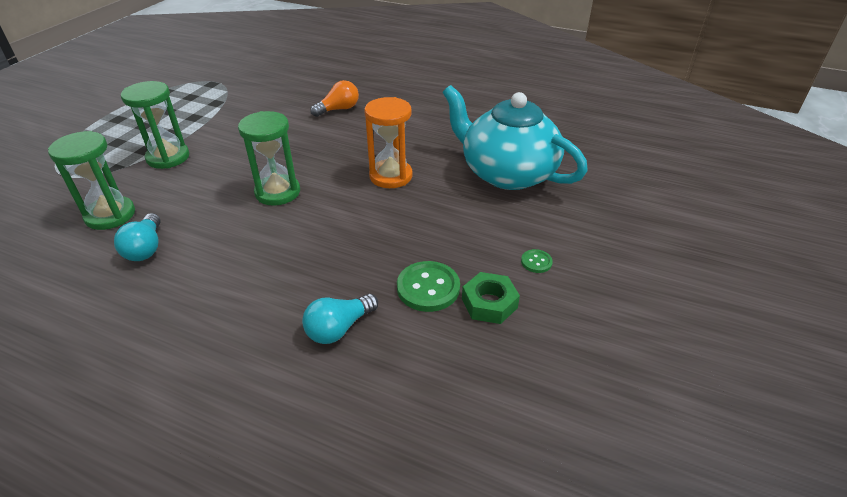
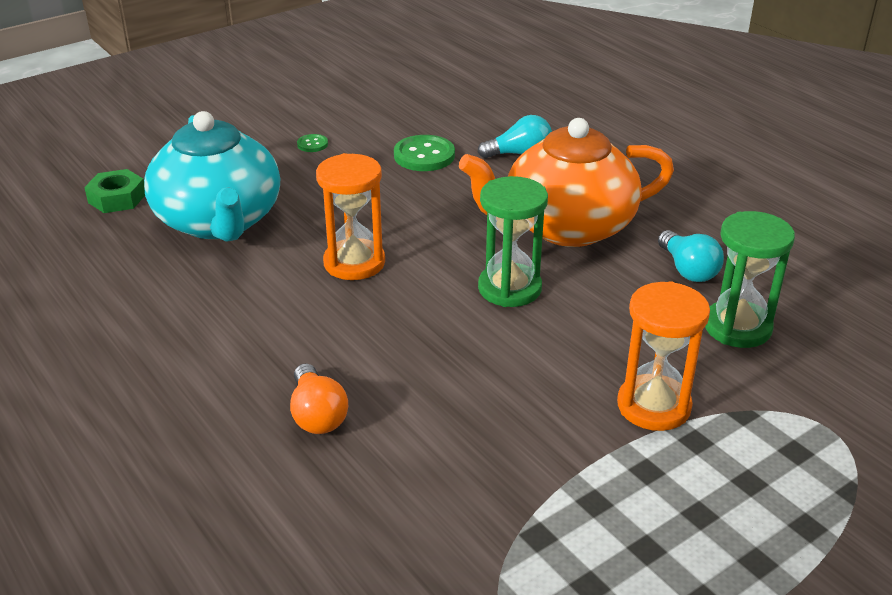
camera: 150 degrees left, 5 degrees down
turquoise light bulb [114,213,161,261] -> turquoise light bulb turned 135 degrees clockwise [658,230,724,282]
green hourglass [121,81,189,169] -> orange hourglass [617,281,710,431]
orange light bulb [310,80,359,117] -> orange light bulb turned 105 degrees counterclockwise [290,364,348,434]
green nut [462,272,520,324] -> green nut moved to [84,169,145,213]
none -> orange teapot [459,118,674,247]

